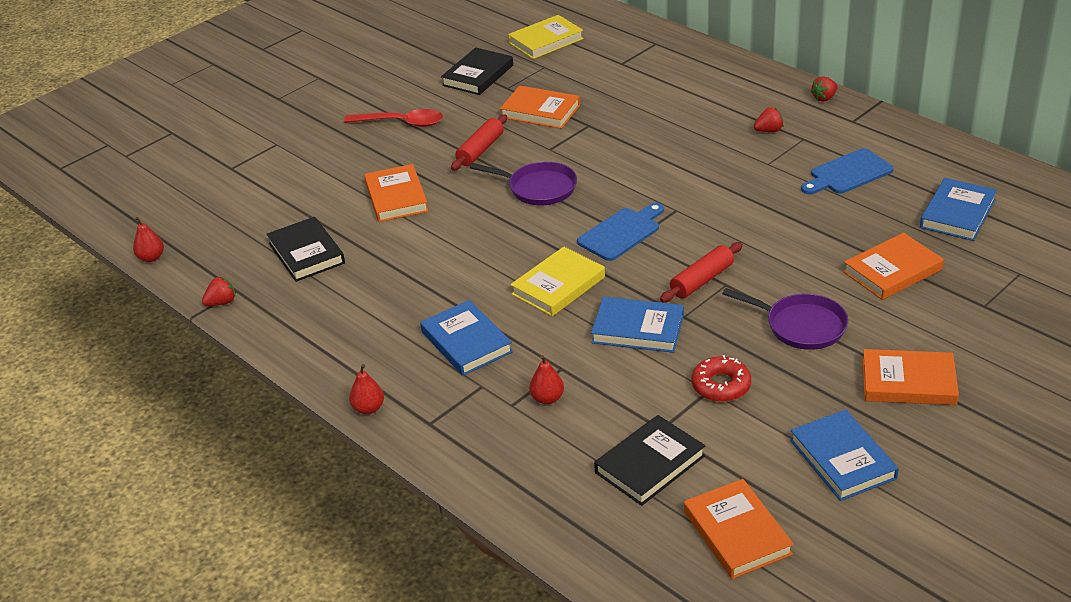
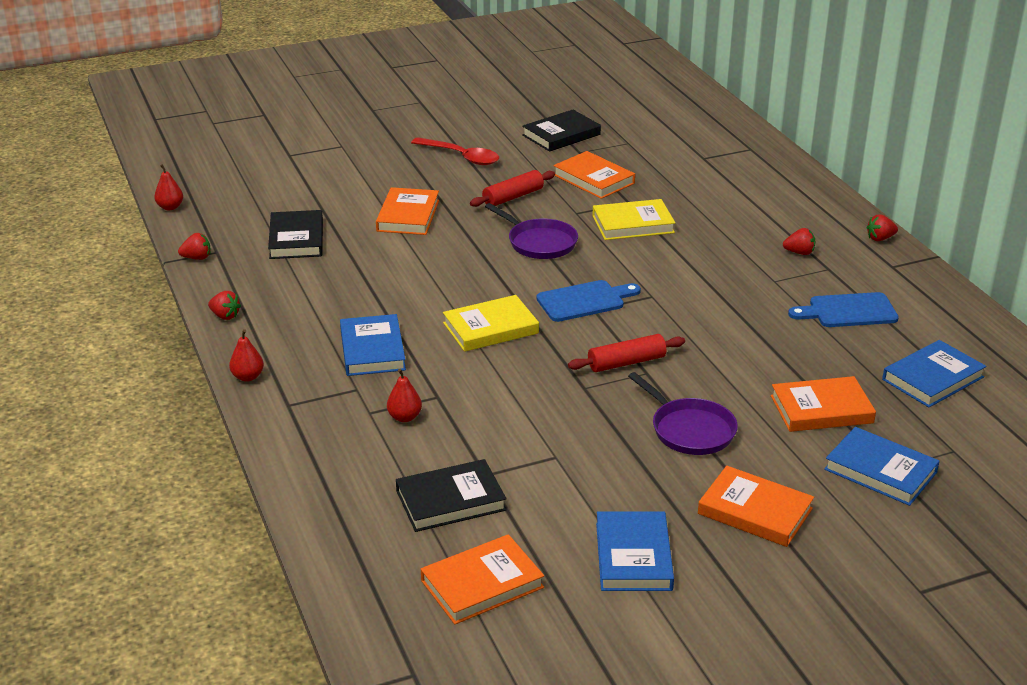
camera: 20 degrees right, 5 degrees down
yellow book [508,15,584,59] -> yellow book moved to [592,199,675,240]
blue book [591,297,684,353] -> blue book moved to [824,427,940,506]
orange book [684,479,794,579] -> orange book turned 60 degrees clockwise [421,534,544,624]
red donut [692,355,751,402] -> none
none -> red strawberry [208,291,241,320]

